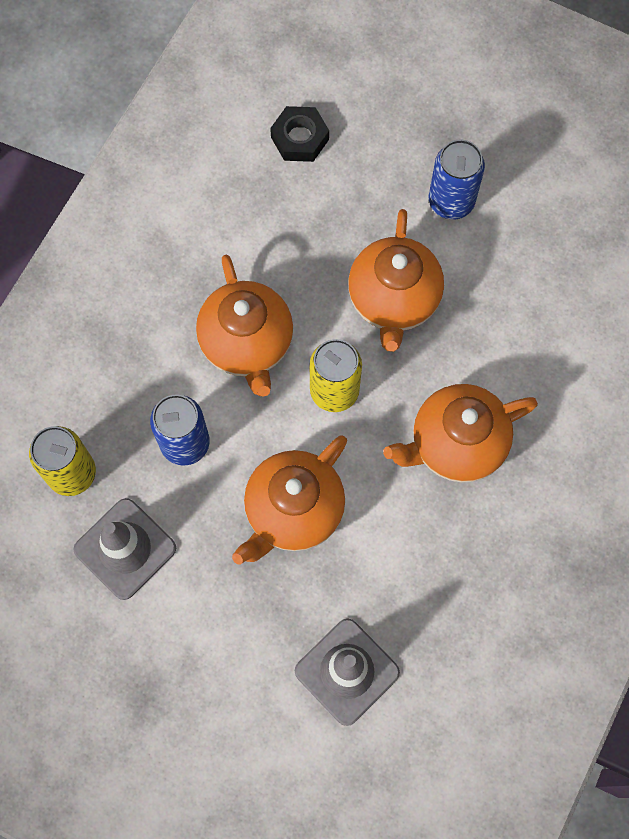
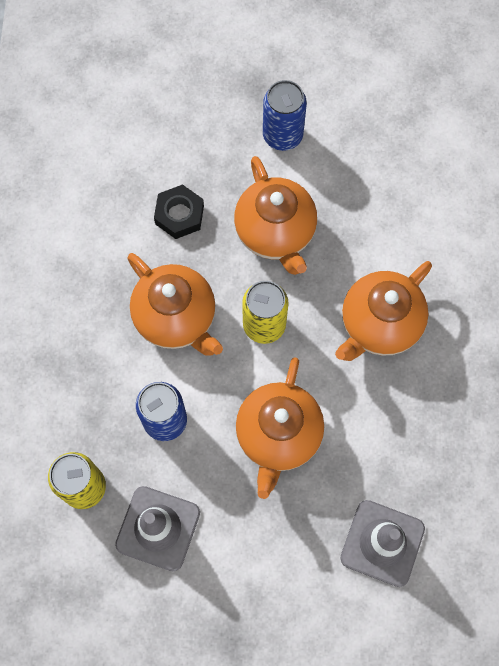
camera: 25 degrees left, 0 degrees up
black nut [270,106,329,162] -> black nut moved to [154,184,204,239]

